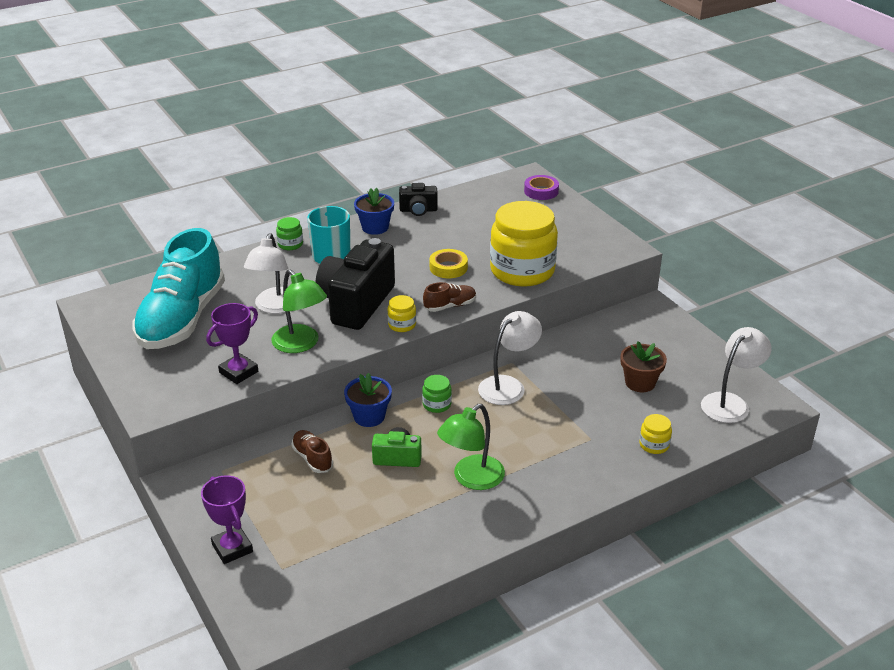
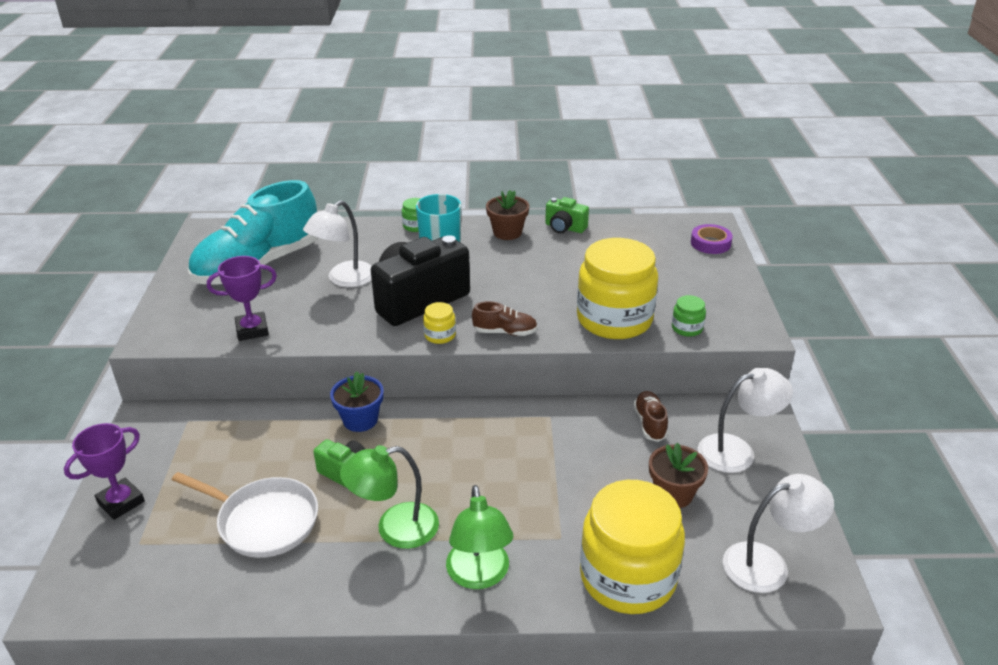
camera: 30 degrees right, 0 degrees up
purple trophy [201,475,253,564] -> purple trophy turned 45 degrees clockwise [64,423,145,520]
green lamp [271,270,327,353] -> green lamp moved to [446,485,513,589]
brown shoe [291,430,333,473] -> brown shoe moved to [634,391,668,442]
blue flower pot [354,188,394,235] -> brown flower pot [486,190,529,240]
black camera [399,183,438,216] -> green camera [545,197,589,233]
green jar [422,375,452,413] -> green jar moved to [672,295,706,337]
yellow tape [430,249,468,278] -> none
white lamp [478,311,542,405] -> white lamp moved to [698,368,793,473]
yellow jar [639,414,672,454] -> yellow jar [580,480,685,614], size x2.46
none -> white pan [172,472,318,558]

